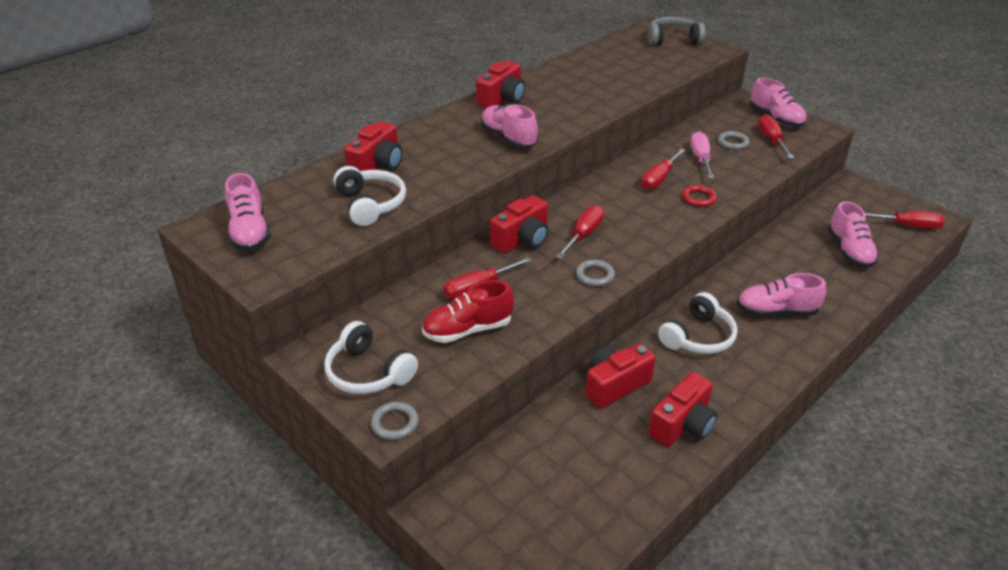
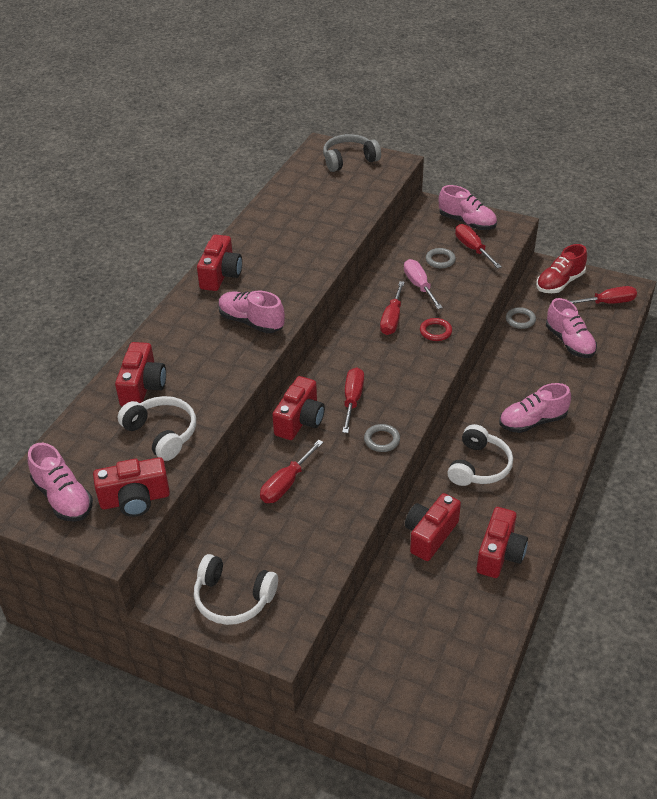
camera: 20 degrees left, 5 degrees up
grey ring [371,402,419,440] -> grey ring moved to [506,307,536,329]
red shoe [422,280,514,343] -> red shoe moved to [536,244,587,293]
none -> red camera [93,457,170,517]

